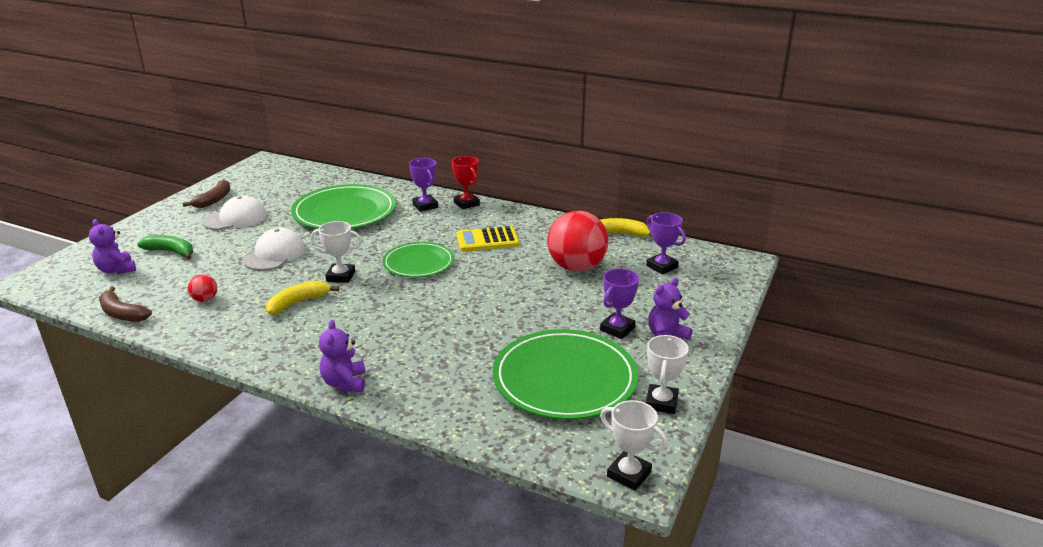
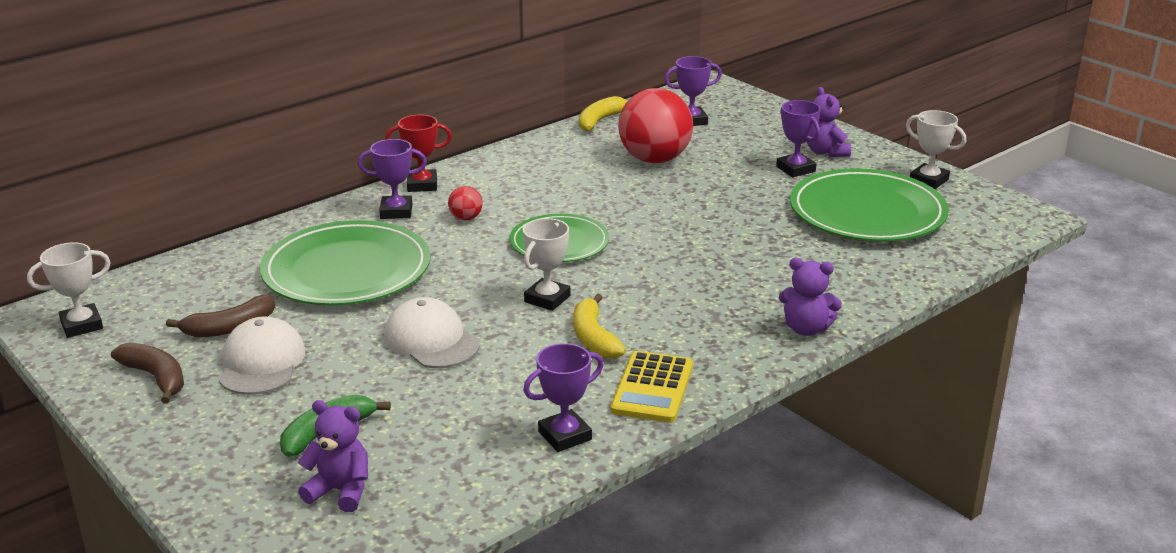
camera: 65 degrees left, 0 degrees up
purple teddy bear [89,219,136,274] -> purple teddy bear turned 150 degrees counterclockwise [298,400,368,512]
brown banana [99,286,152,322] -> brown banana moved to [166,295,275,338]
red ball [188,274,217,302] -> red ball moved to [448,186,483,220]
yellow calculator [456,226,519,251] -> yellow calculator moved to [611,351,693,423]
white trophy [600,400,668,491] -> white trophy moved to [27,242,111,338]
none -> purple trophy [523,343,604,452]

